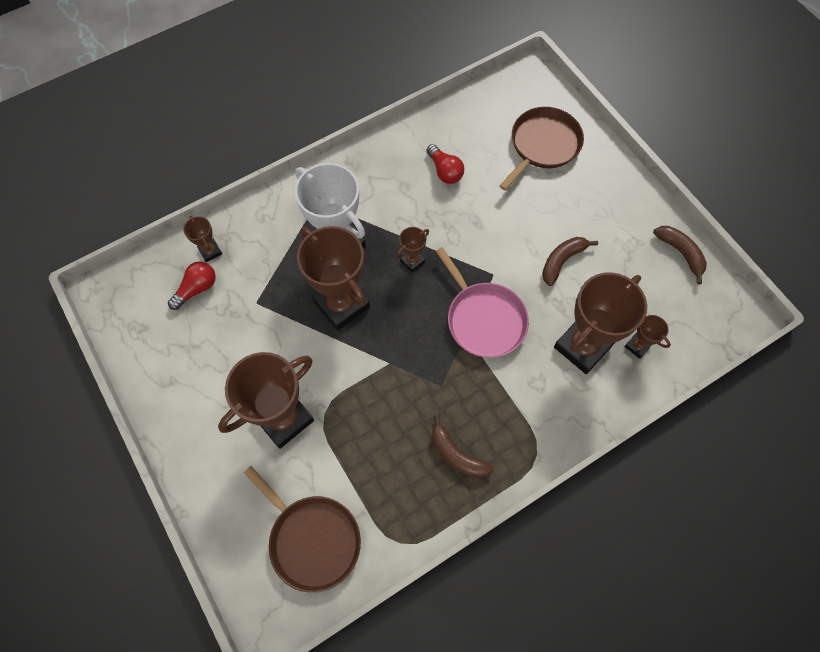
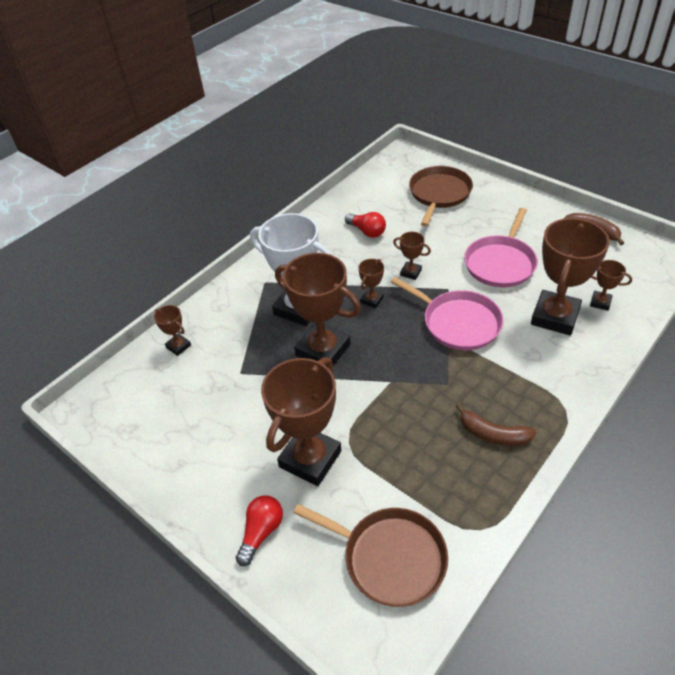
camera: 15 degrees left, 20 degrees down
red light bulb [168,261,216,310] -> red light bulb moved to [236,495,283,566]
brown banana [542,237,598,286] -> pink pan [464,208,538,288]
none -> brown trophy [393,232,431,280]

